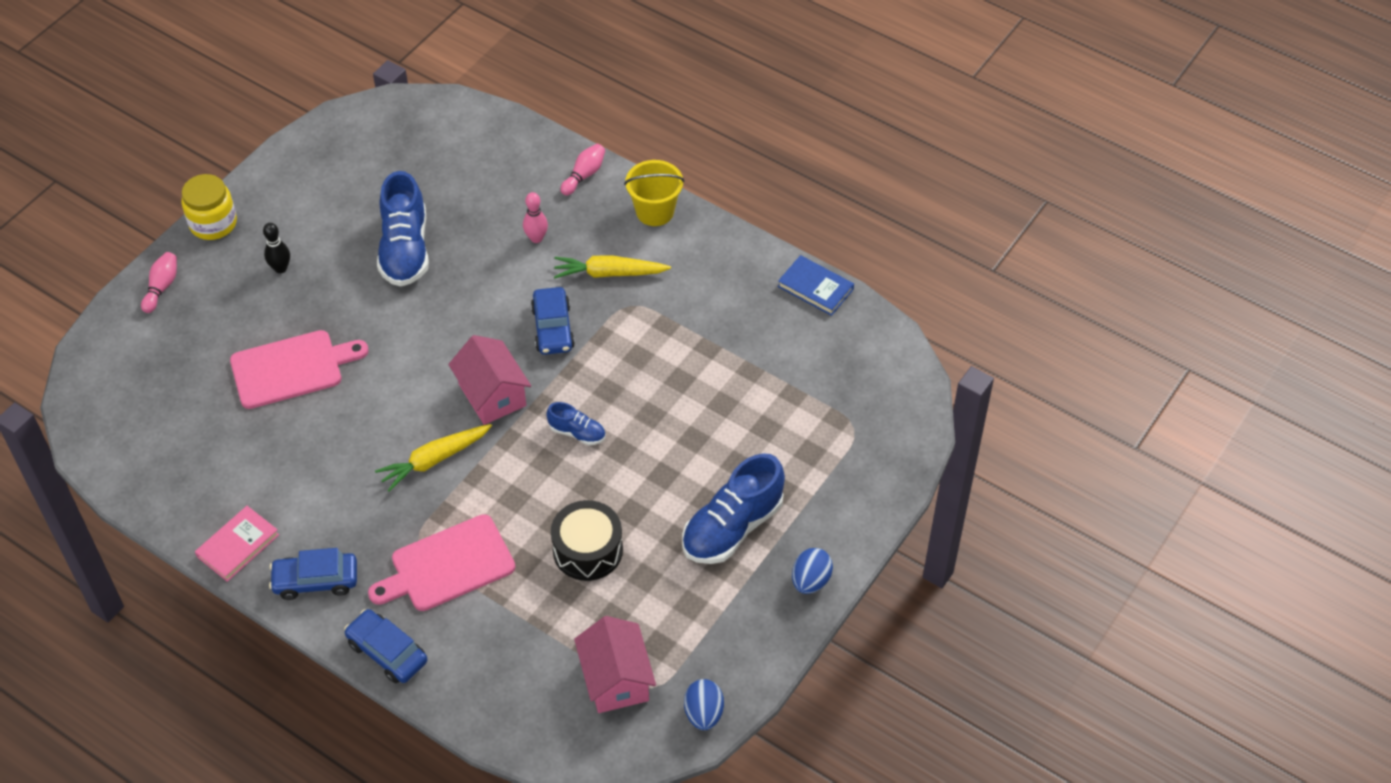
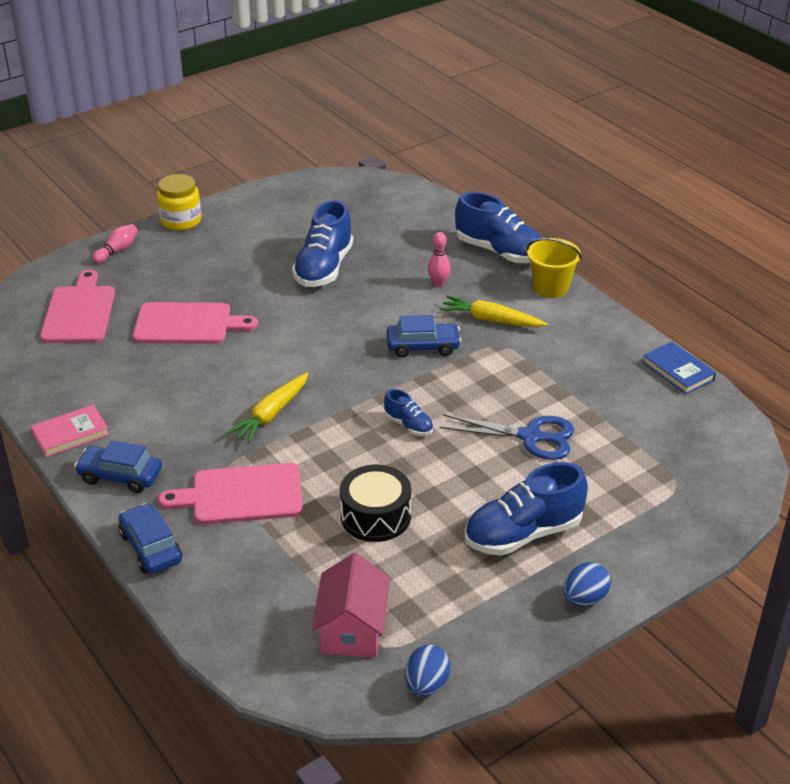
camera: 20 degrees right, 15 degrees down
black bowling pin [263,223,290,273] -> none
yellow carrot [375,424,492,492] -> yellow carrot turned 45 degrees counterclockwise [227,373,308,443]
pink house [448,335,531,425] -> none
blue car [531,287,575,355] -> blue car turned 105 degrees counterclockwise [387,315,461,357]
pink bowling pin [560,144,605,196] -> blue shoe [455,192,541,263]
none -> pink cutting board [40,270,115,343]
none -> blue scissors [440,414,574,460]

